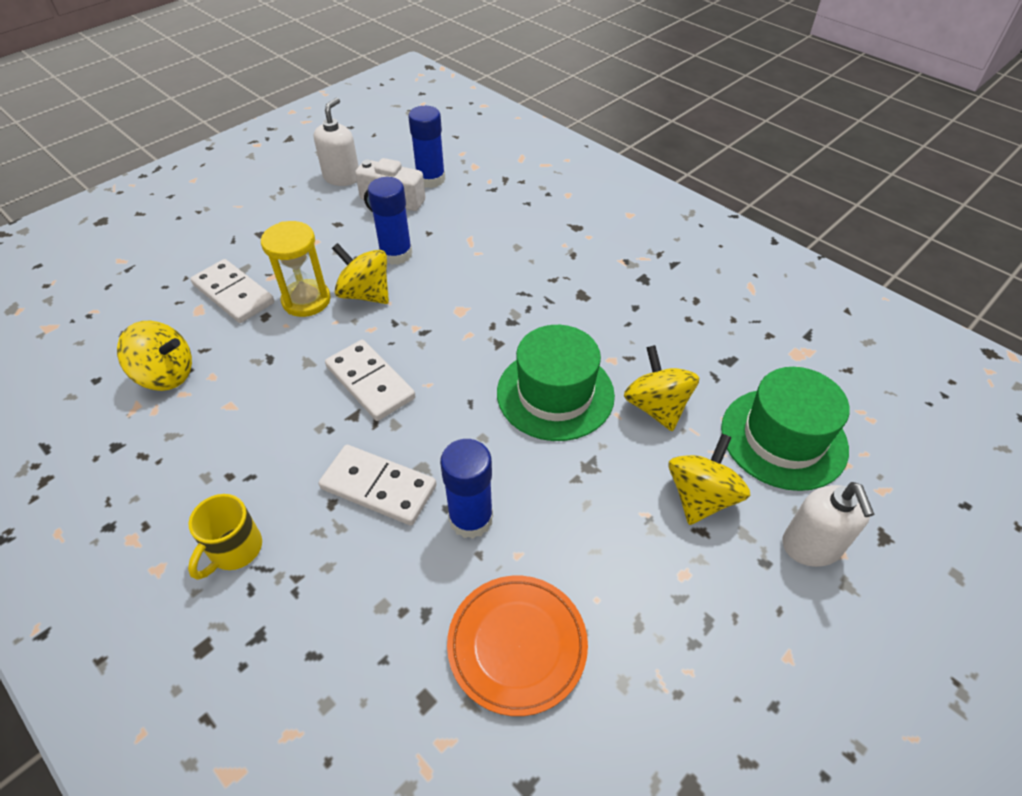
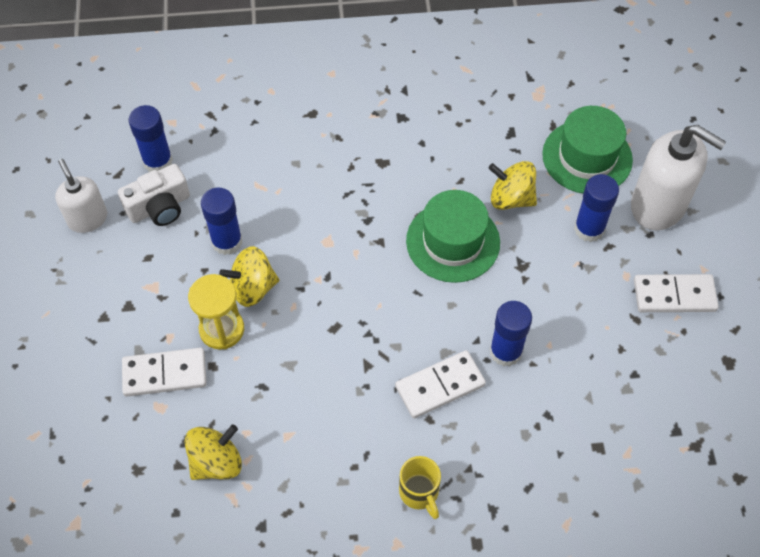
camera: 50 degrees left, 10 degrees up
white domino [325,340,415,421] -> white domino moved to [634,274,719,312]
orange plate [447,576,588,716] -> none
yellow spinning top [669,434,750,525] -> blue glue stick [574,174,619,242]
white soap dispenser [782,482,874,567] -> white soap dispenser [631,125,726,230], size x1.65

